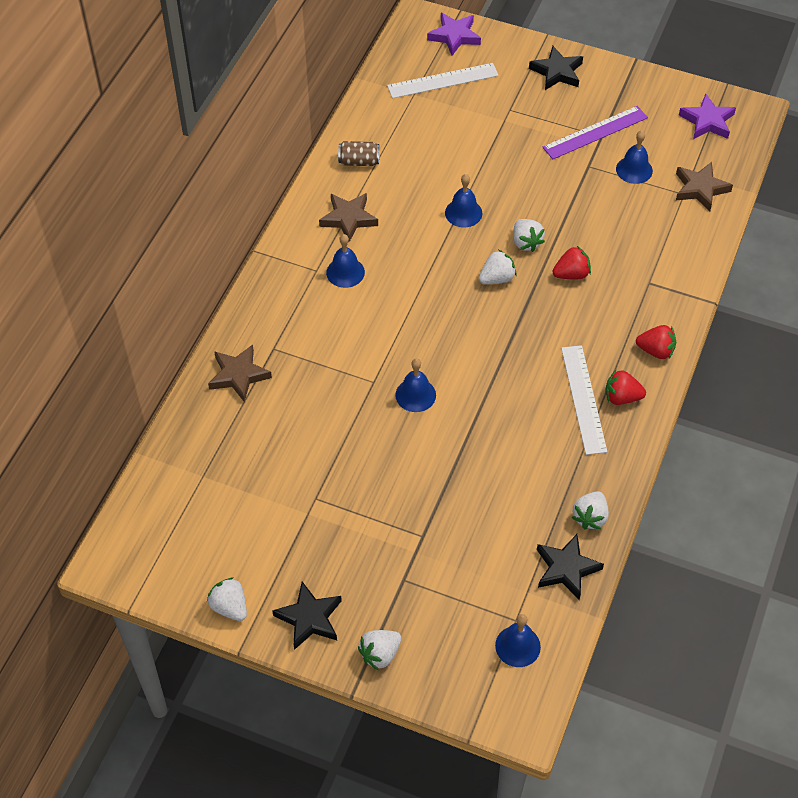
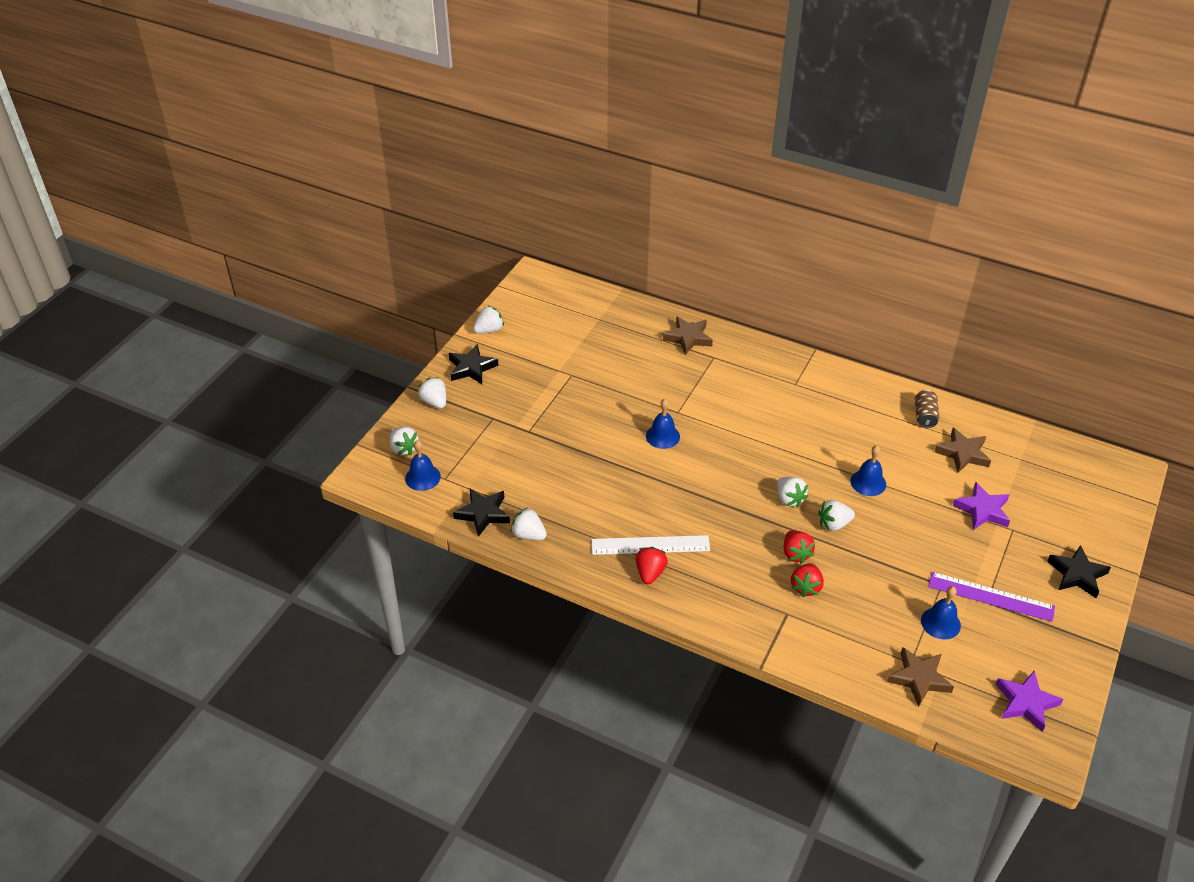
camera: 95 degrees right, 10 degrees down
brown star [319,193,378,242] -> brown star moved to [935,428,991,473]
blue bell [326,234,365,288] -> none
white ruler [387,63,499,98] -> none
purple star [427,13,481,55] -> purple star moved to [953,482,1010,530]
purple ruler [543,106,648,159] -> purple ruler turned 45 degrees counterclockwise [928,572,1055,622]
red strawberry [636,325,676,359] -> red strawberry moved to [791,563,824,597]
none -> white strawberry [390,427,419,456]

